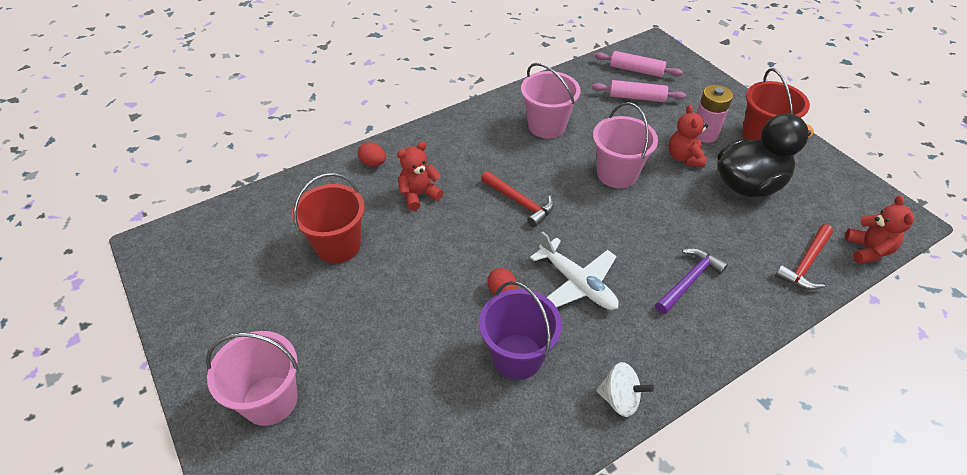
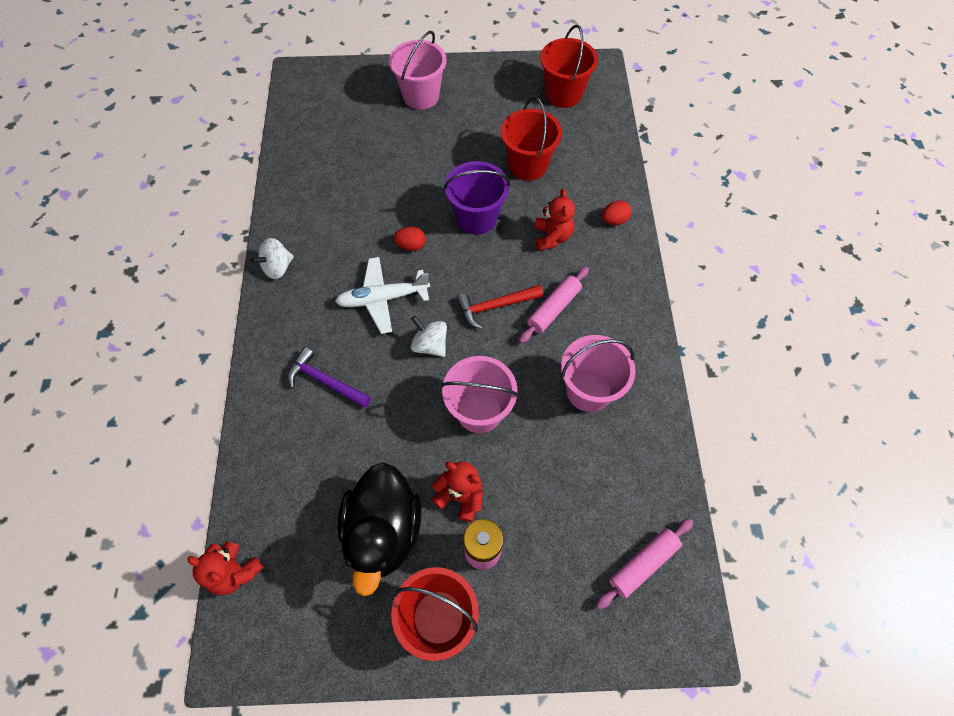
camera: 120 degrees right, 15 degrees up
purple bucket [479,281,562,379] -> purple bucket moved to [443,161,510,235]
pink rolling pin [592,80,686,102] -> pink rolling pin moved to [519,267,589,344]
purple hammer [655,248,728,314] -> purple hammer turned 135 degrees clockwise [287,347,371,408]
red hammer [775,225,833,290] -> none
none -> white spinning top [411,316,447,357]
none -> red bucket [540,25,598,108]

